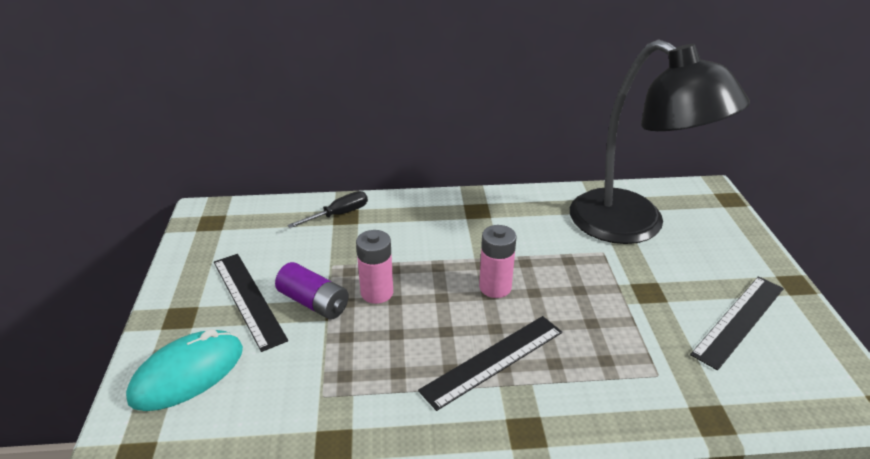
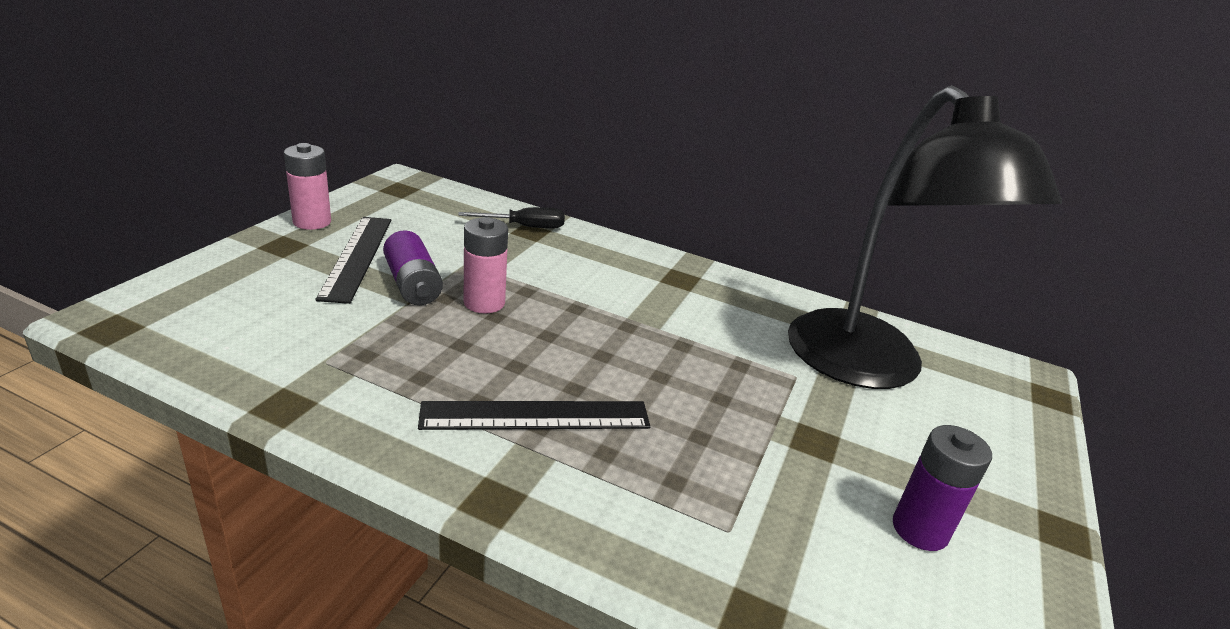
camera: 25 degrees right, 5 degrees down
turquoise mouse [126,329,243,411] -> none
pink battery [479,225,517,298] -> pink battery moved to [284,143,331,230]
black ruler [690,276,784,370] -> purple battery [893,425,992,551]

